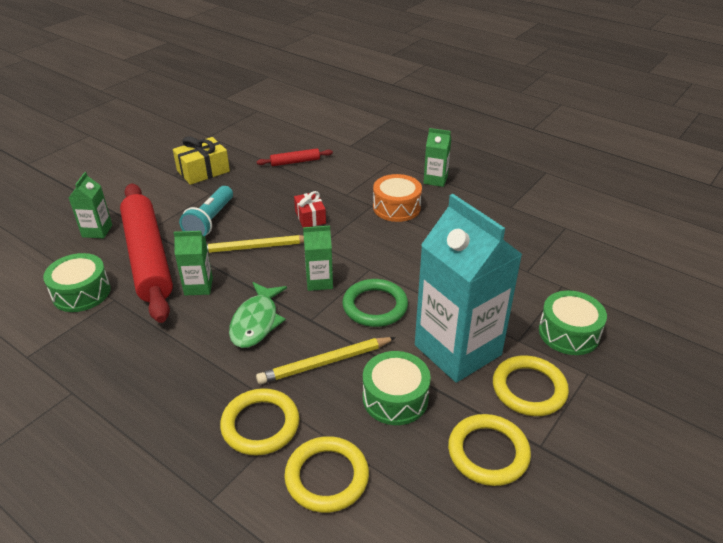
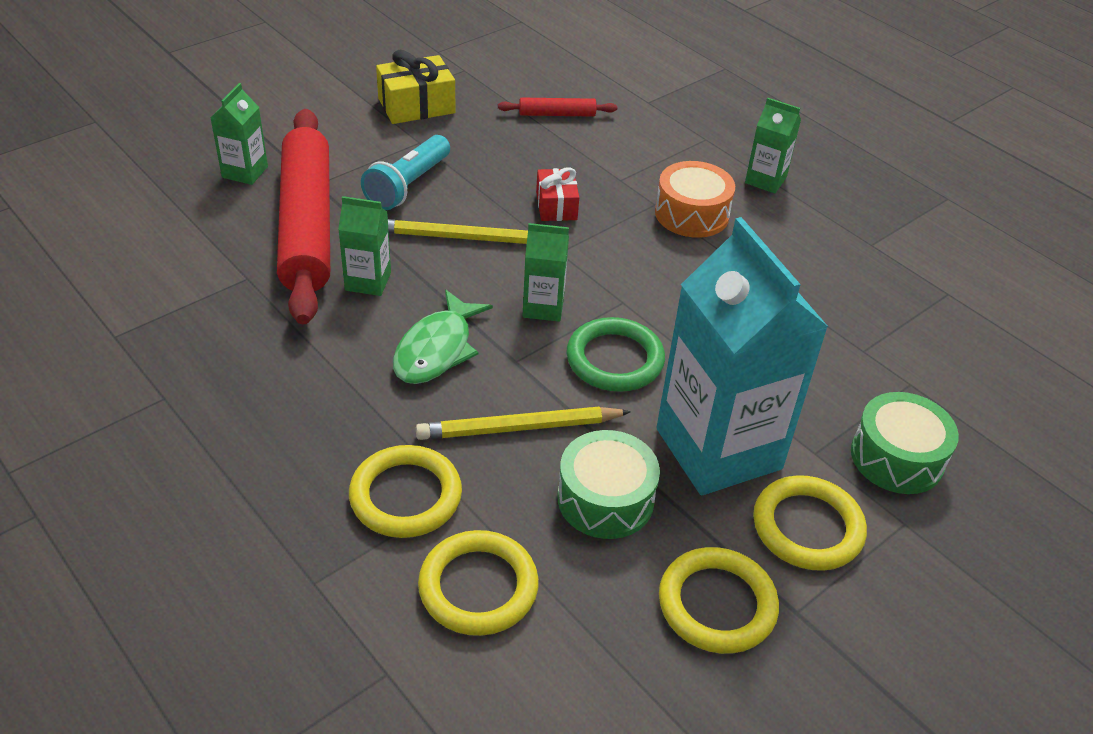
camera: 10 degrees right, 5 degrees up
green drum [43,253,111,312] -> none

